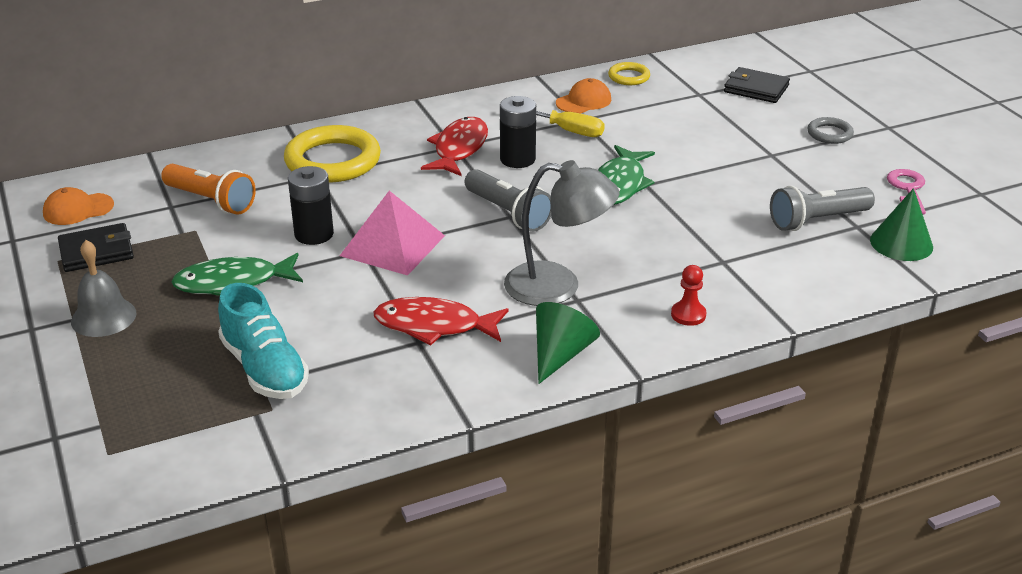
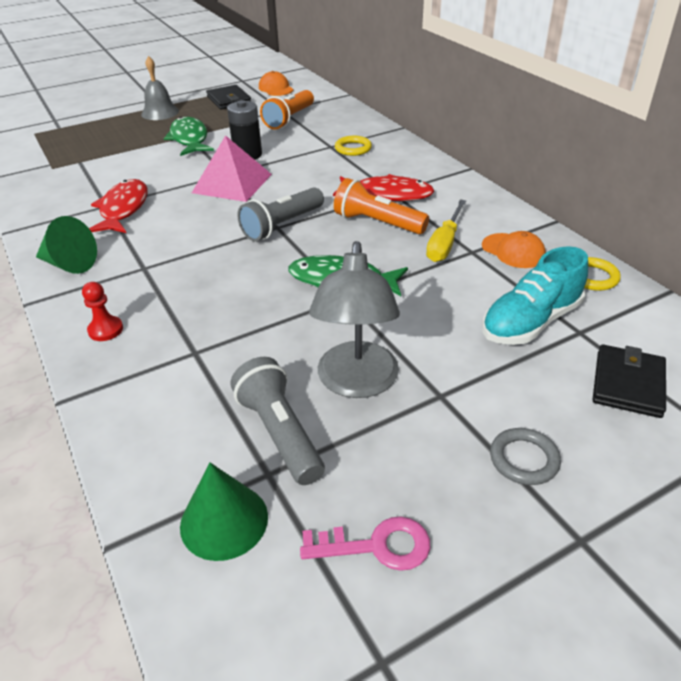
camera: 85 degrees right, 5 degrees up
turquoise shoe [218,283,309,399] -> turquoise shoe moved to [482,246,588,345]
yellow ring [284,125,381,183] -> yellow ring [335,136,372,156], size x0.49
black battery [500,96,536,168] -> orange flashlight [334,178,429,234]
grey lamp [504,160,619,306] -> grey lamp moved to [309,241,400,398]

